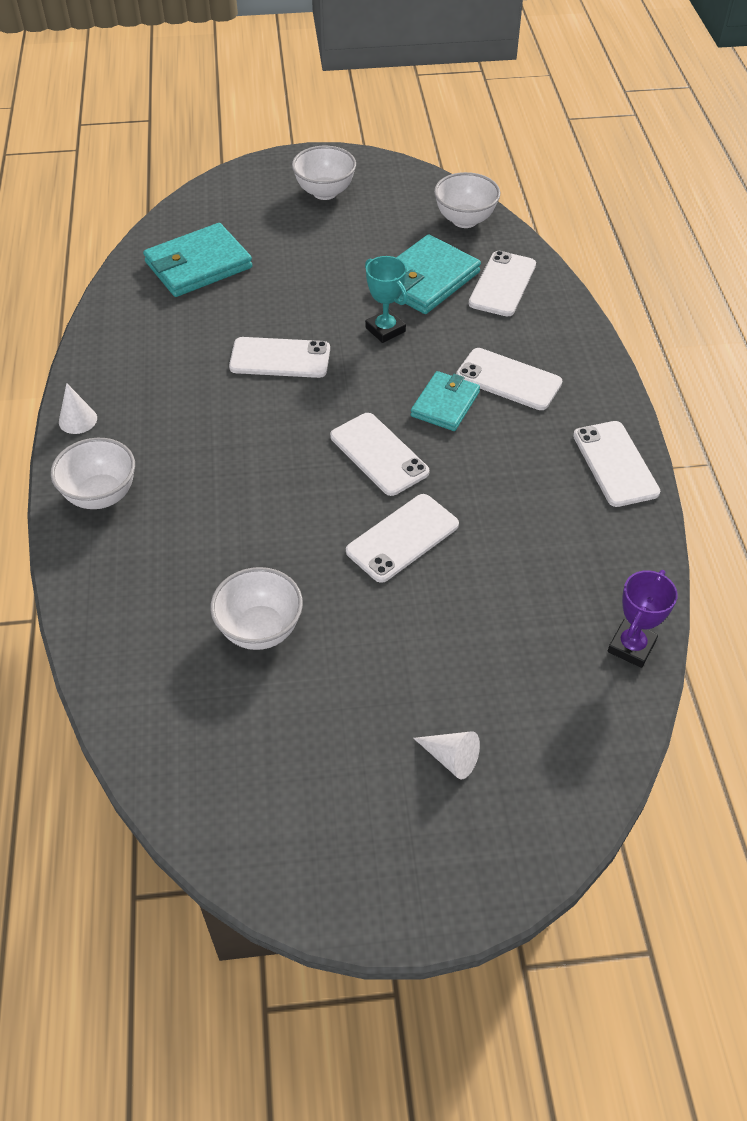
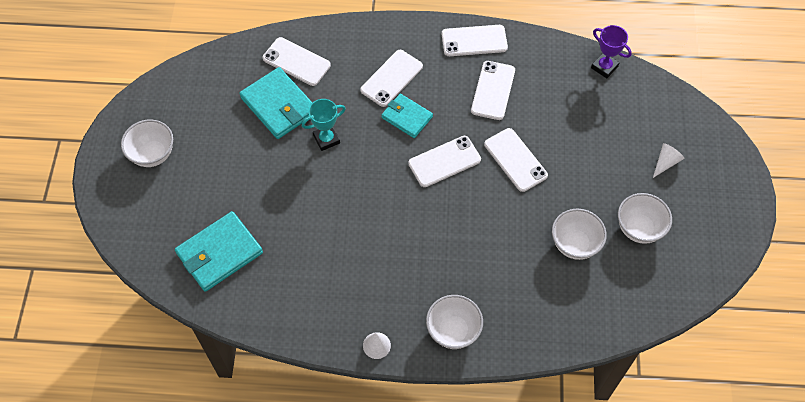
camera: 80 degrees left, 10 degrees up
turquoise wallet [143,223,253,297] -> turquoise wallet turned 75 degrees clockwise [175,211,263,292]
white phone [229,337,330,378] -> white phone moved to [471,61,515,120]
white bowl [434,172,500,228] -> white bowl moved to [618,193,672,244]

